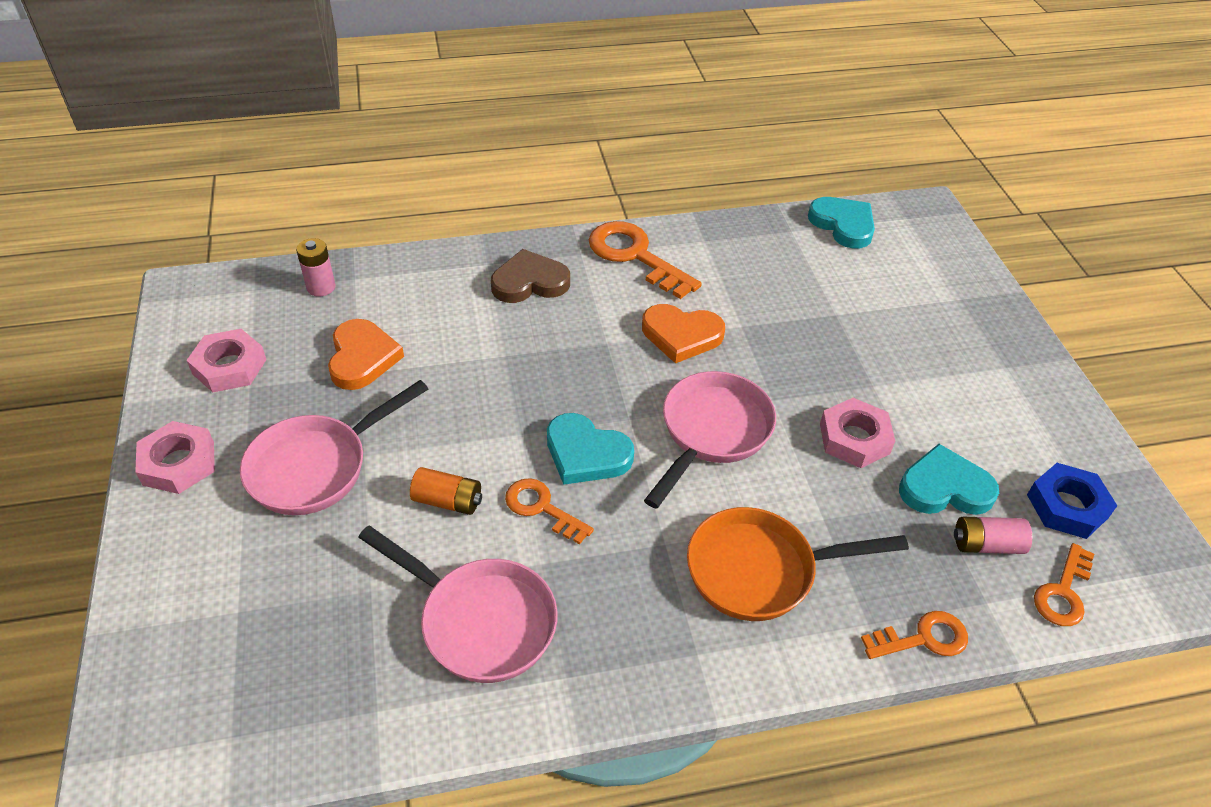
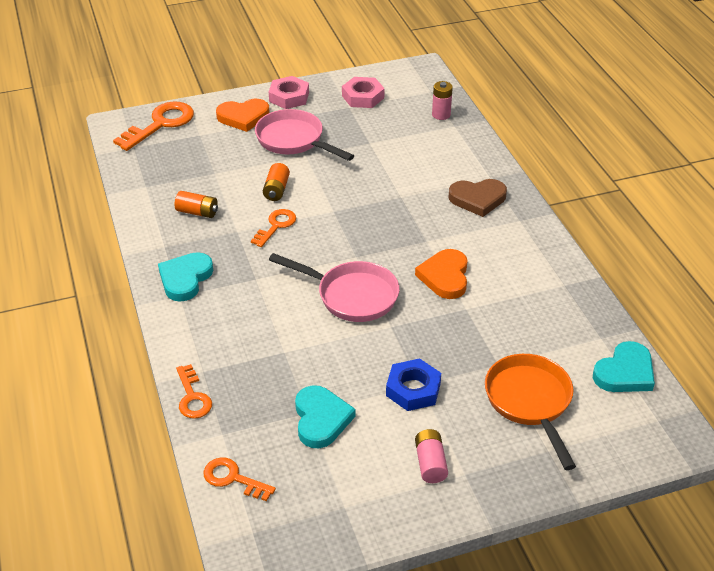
camera: 85 degrees right, 5 degrees down
orange heart [328,319,404,390] -> orange heart moved to [216,99,270,132]
pink pan [358,526,558,683] -> orange battery [175,191,218,218]
brown heart [491,249,570,303] -> brown heart turned 105 degrees clockwise [448,179,507,217]
turquoise heart [547,413,634,485] -> turquoise heart moved to [158,252,213,301]
orange key [589,221,702,299] -> orange key moved to [113,101,194,151]
orange pan [687,507,909,621] -> orange pan moved to [485,354,576,470]
pink nut [820,398,895,468] -> none
pink battery [954,517,1032,554] -> pink battery moved to [415,429,448,483]
blue nut [1027,463,1117,539] -> blue nut moved to [386,358,441,411]

